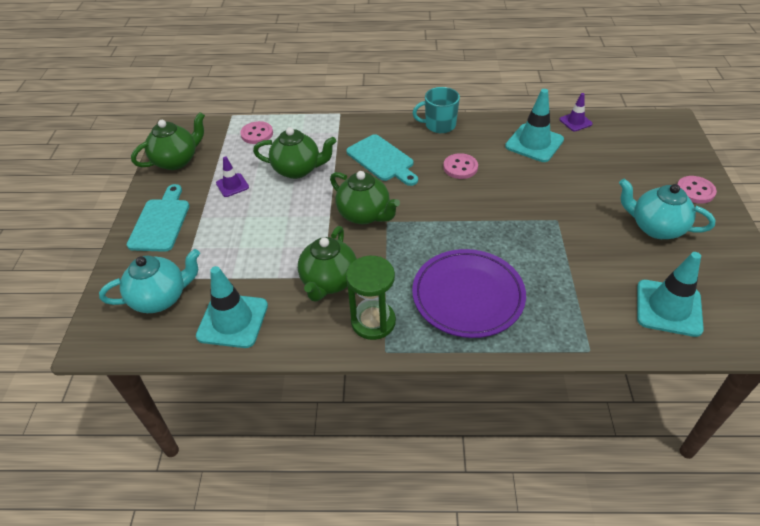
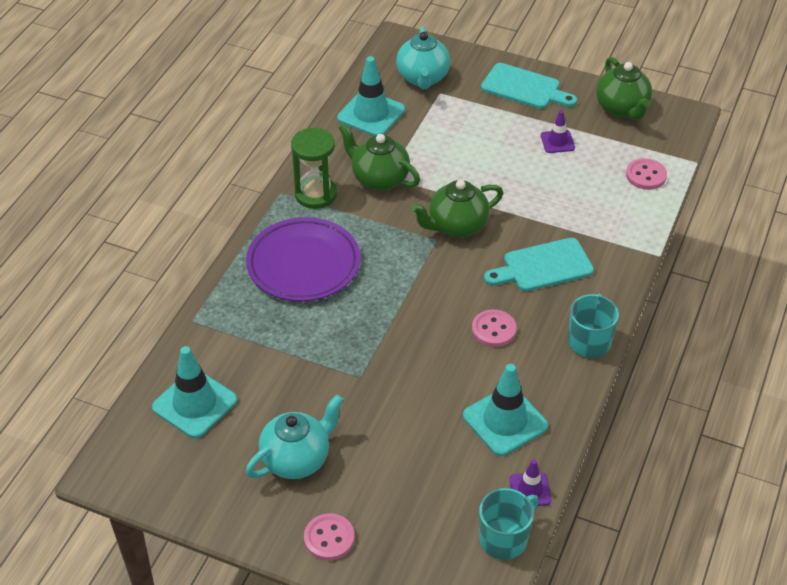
camera: 110 degrees right, 0 degrees up
green teapot [253,127,336,179] -> none
none -> turquoise mug [479,488,539,560]

